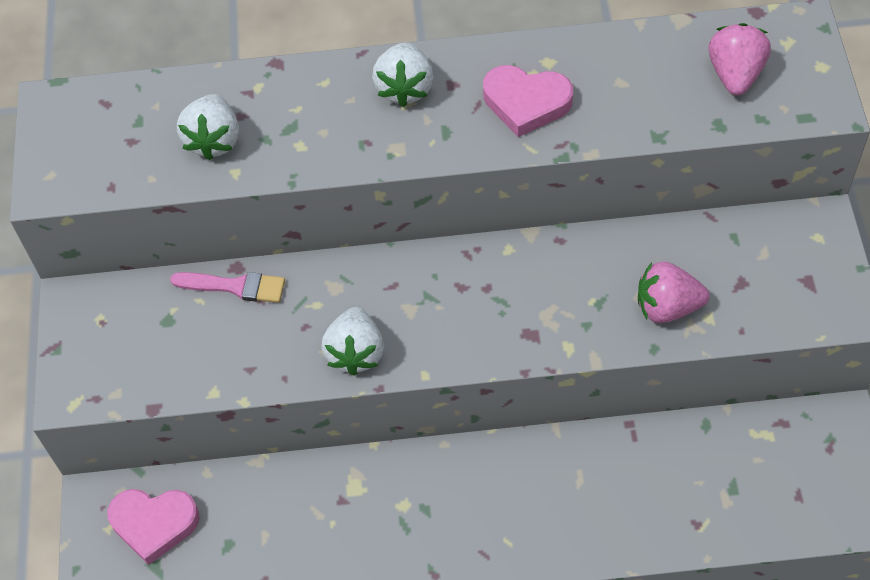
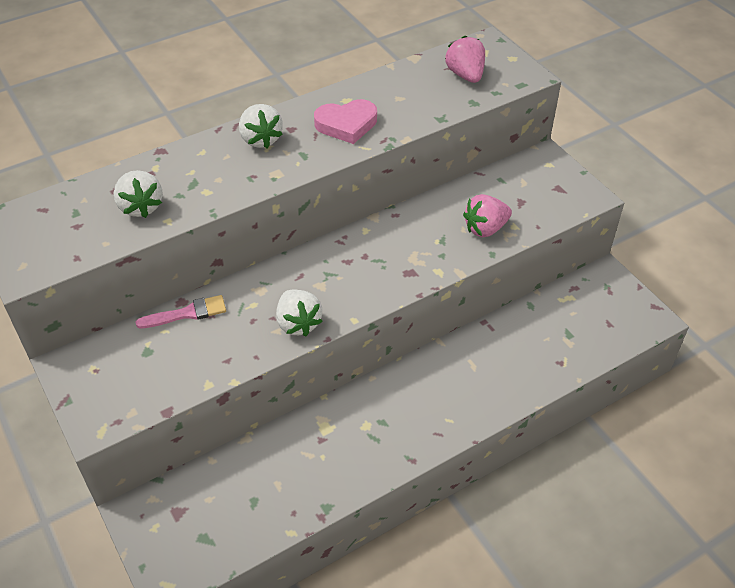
camera: 30 degrees left, 10 degrees down
pink heart [107,489,199,565] -> none

